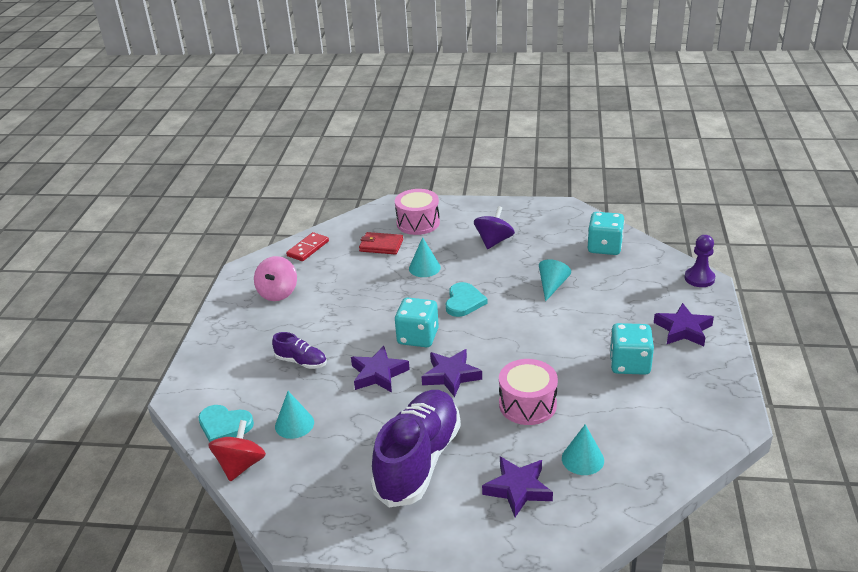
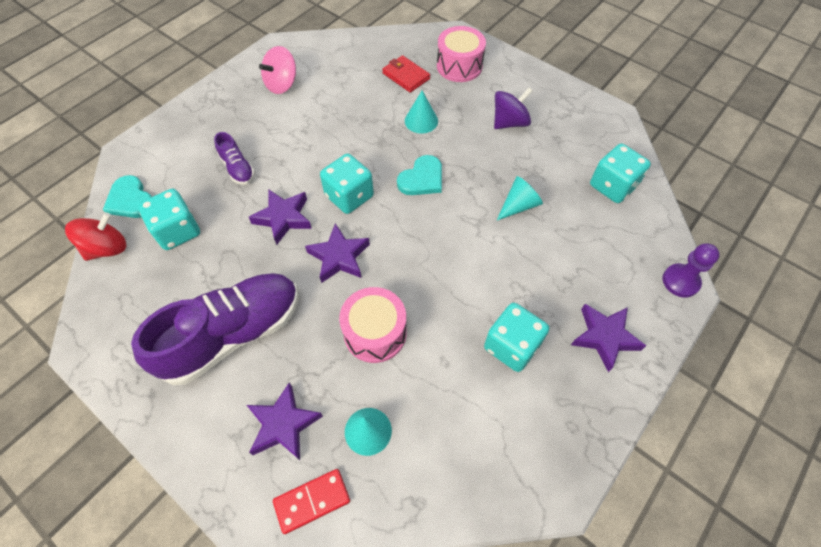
camera: 30 degrees right, 25 degrees up
turquoise cone [275,391,314,439] -> turquoise dice [138,189,200,250]
red domino [286,232,329,261] -> red domino moved to [273,469,350,534]

